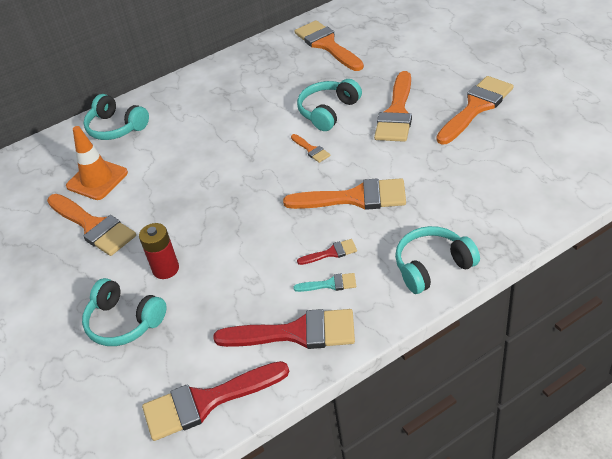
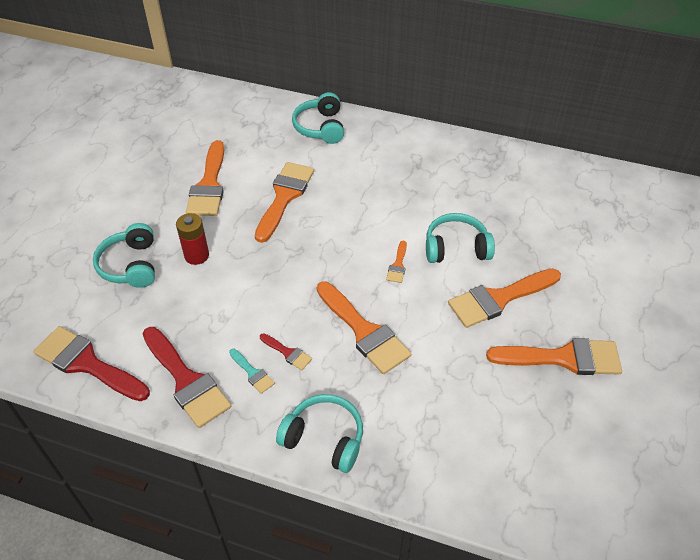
camera: 45 degrees right, 5 degrees up
orange traffic cone [66,126,128,200] -> none
orange brush [295,20,364,71] -> orange brush moved to [255,162,314,243]

